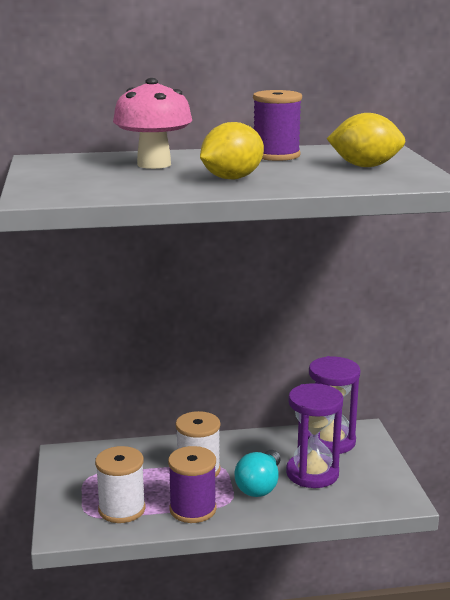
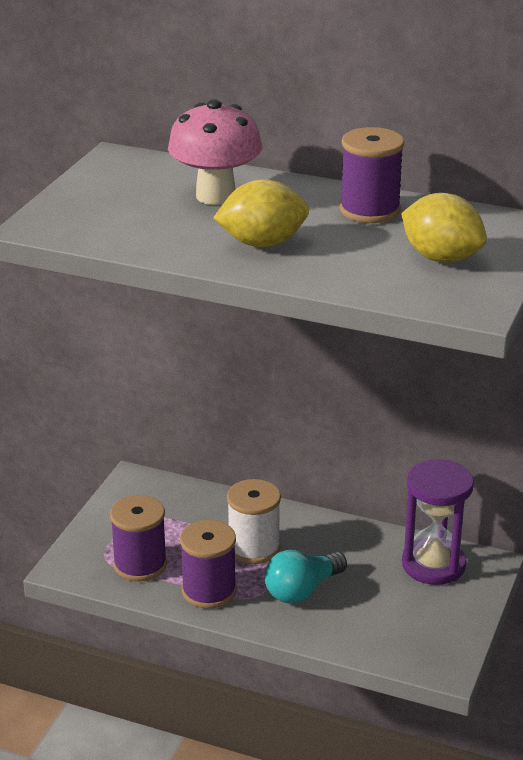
camera: 30 degrees right, 10 degrees up
white spool [95,446,146,523] -> purple spool [110,495,167,582]
purple hourglass [286,383,343,488] -> none

